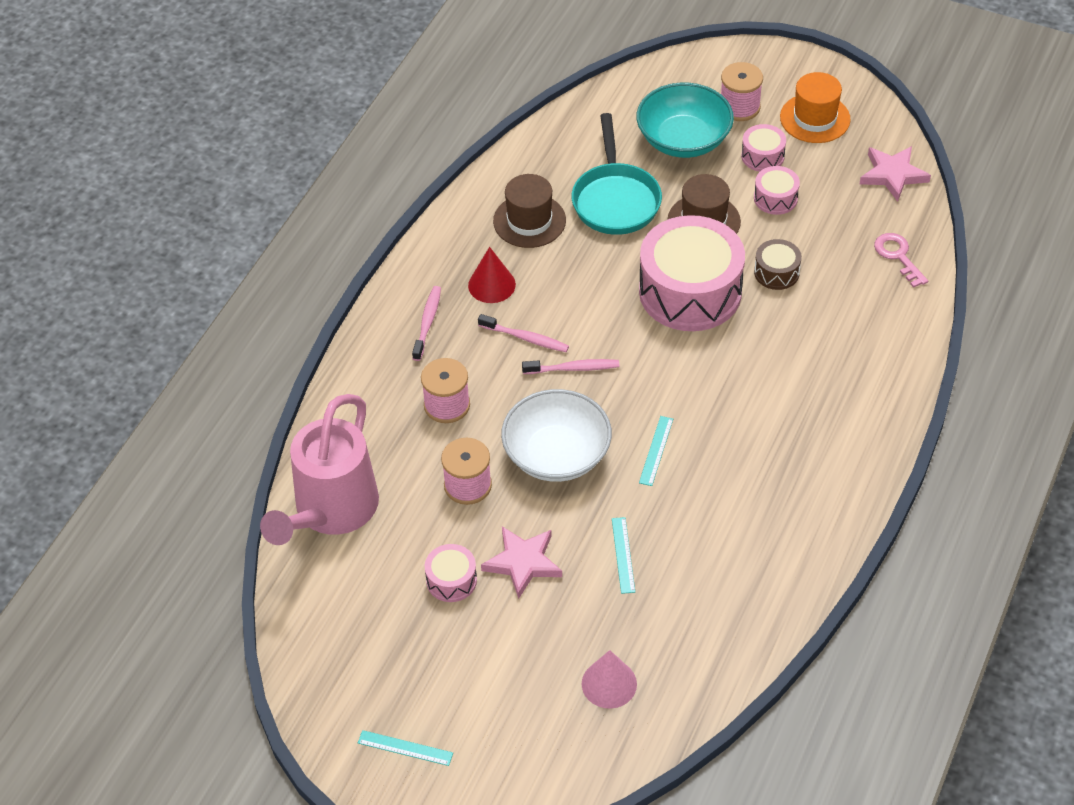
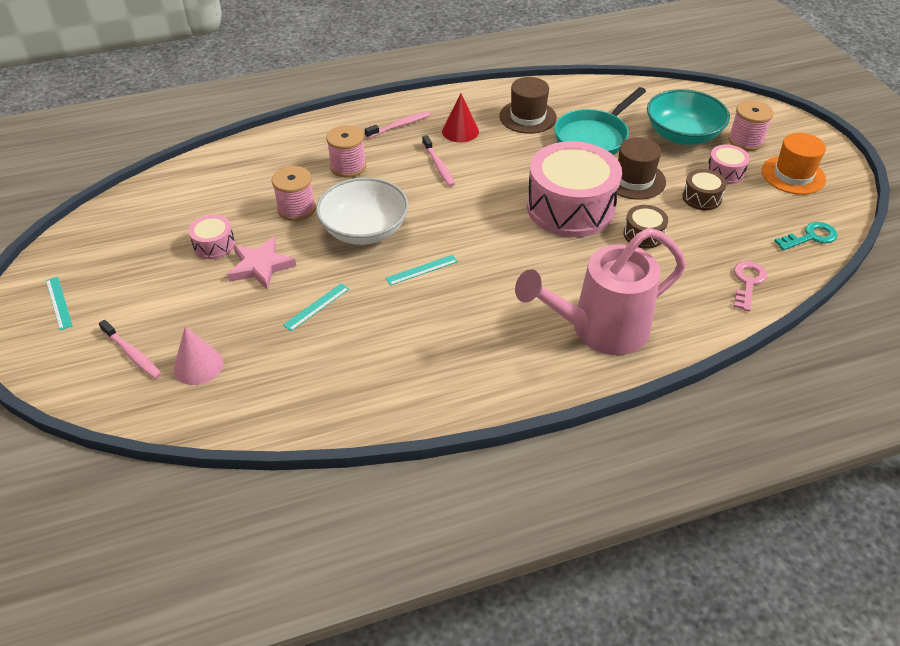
camera: 45 degrees right, 5 degrees down
pink watering can [260,394,379,545] -> pink watering can moved to [515,228,686,355]
pink toothbrush [522,359,619,374] -> pink toothbrush moved to [99,320,162,379]
pink drum [754,166,800,215] -> brown drum [682,169,727,210]
pink star [860,146,931,202] -> turquoise key [774,222,837,250]

